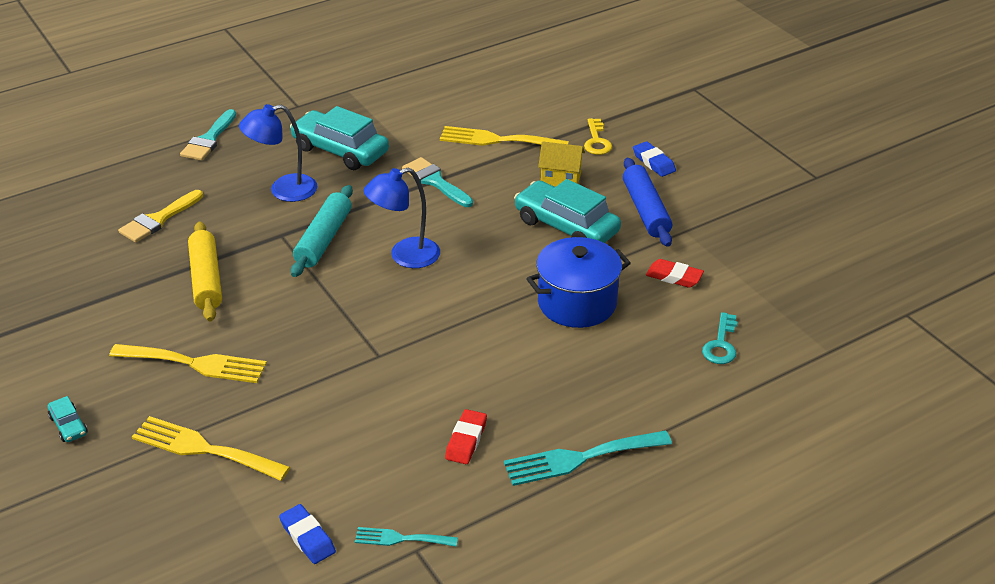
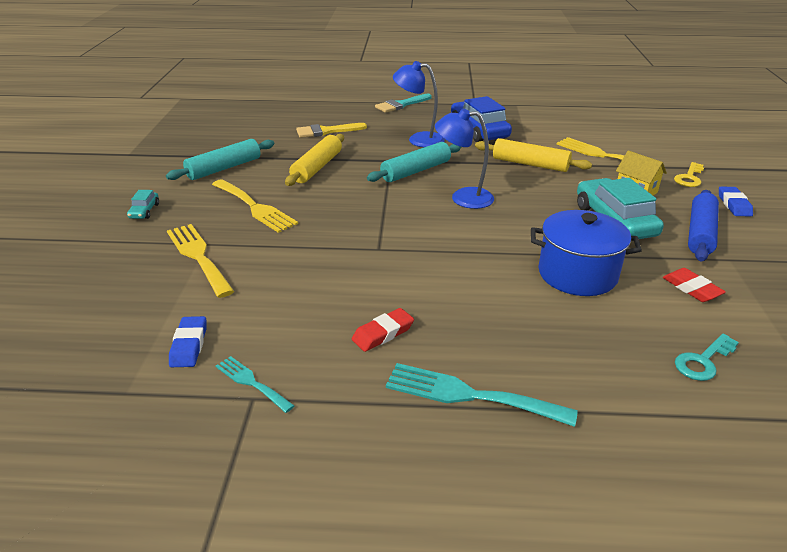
camera: 35 degrees right, 5 degrees down
turquoise car [290,106,389,170] -> blue car [451,96,512,142]
turquoise brush [402,157,473,207] -> yellow rolling pin [475,138,592,172]
none -> turquoise rolling pin [166,139,274,180]

